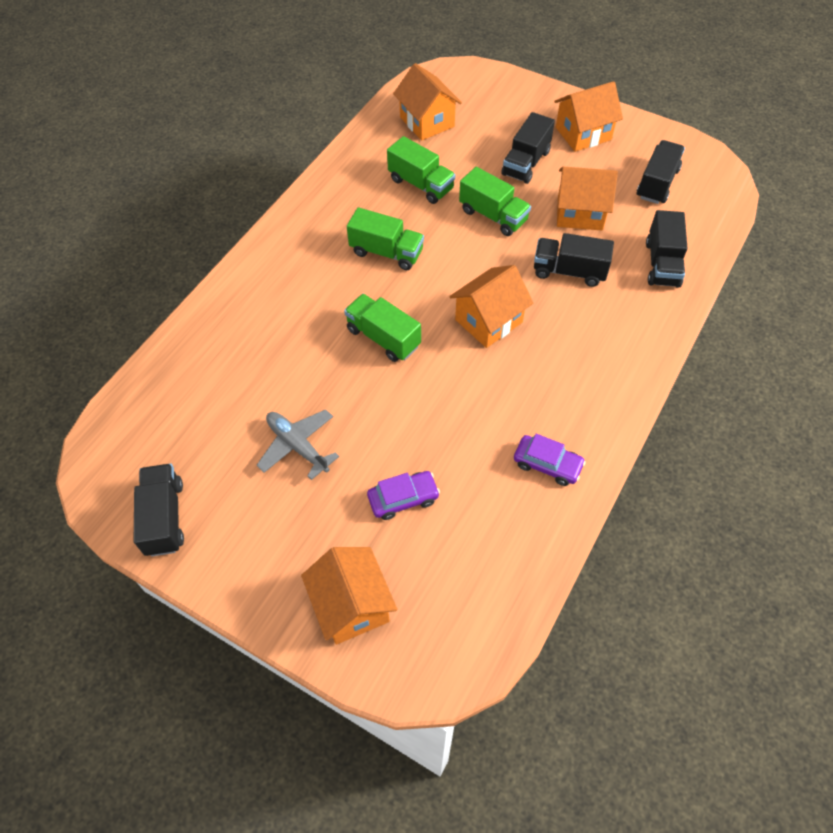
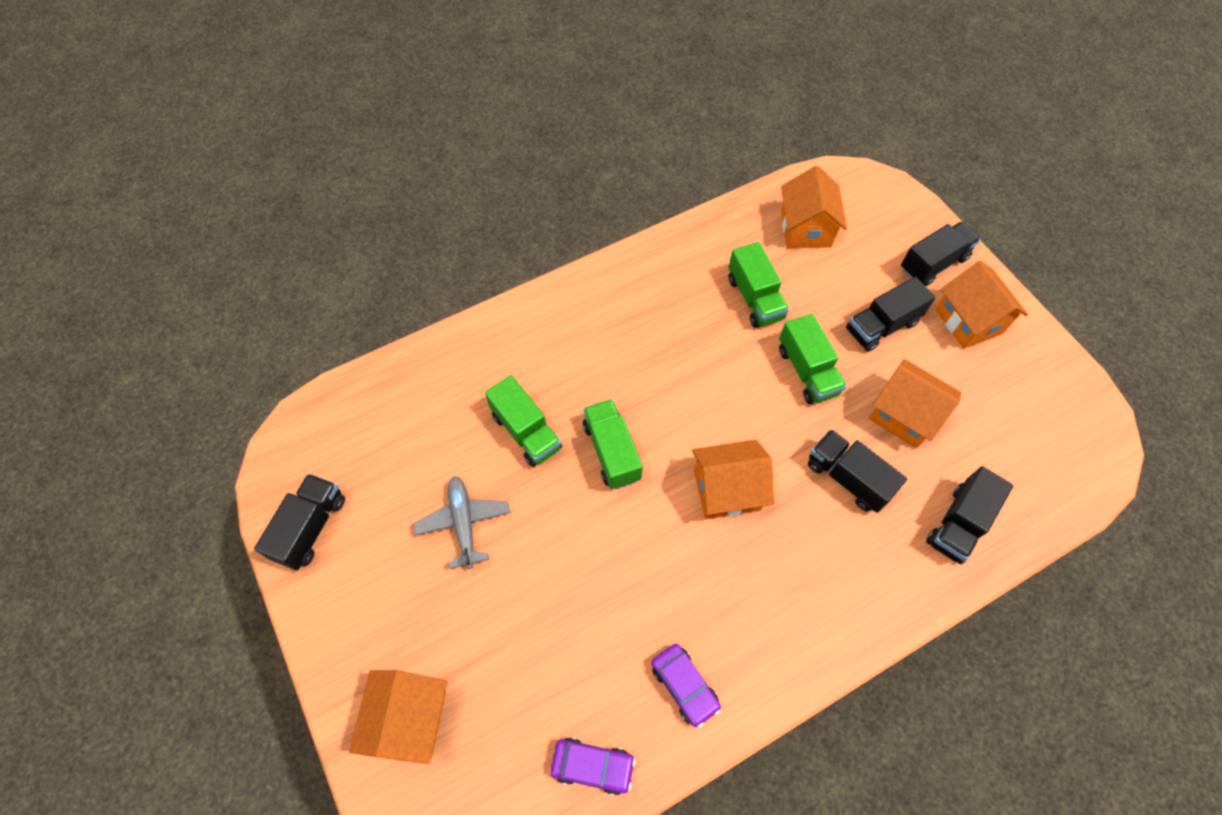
camera: 30 degrees right, 5 degrees up
green truck [347,208,424,270] -> green truck moved to [485,375,562,467]
purple car [367,471,440,520] -> purple car moved to [550,738,635,796]
orange house [554,81,623,152] -> orange house turned 60 degrees clockwise [935,261,1028,349]
black truck [637,140,685,204] -> black truck moved to [901,222,981,286]

